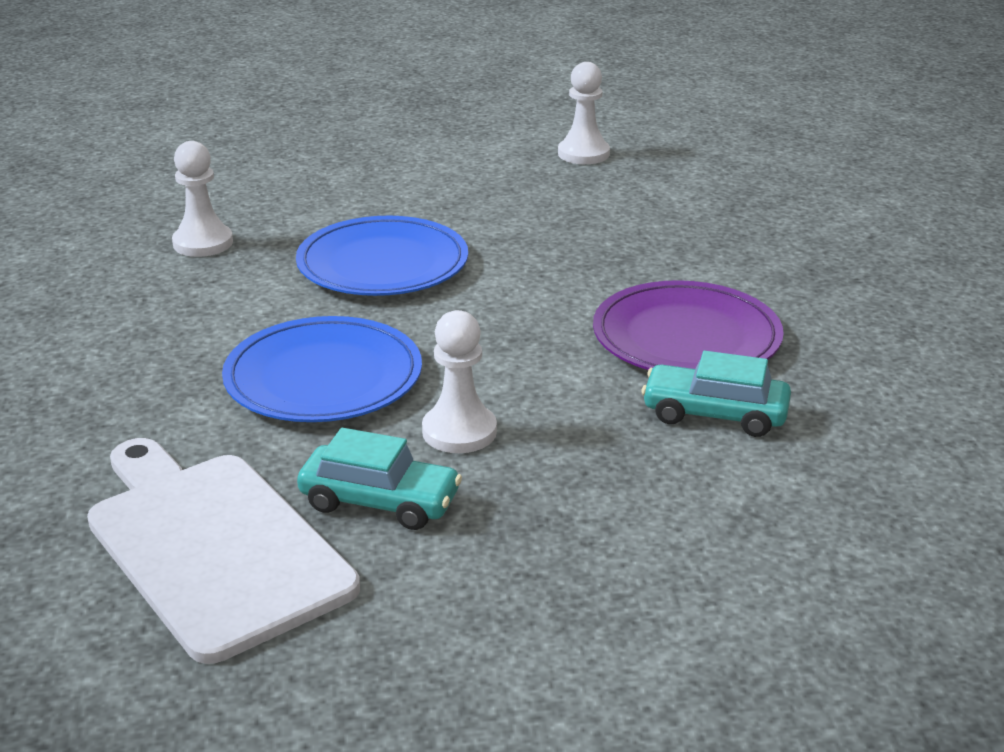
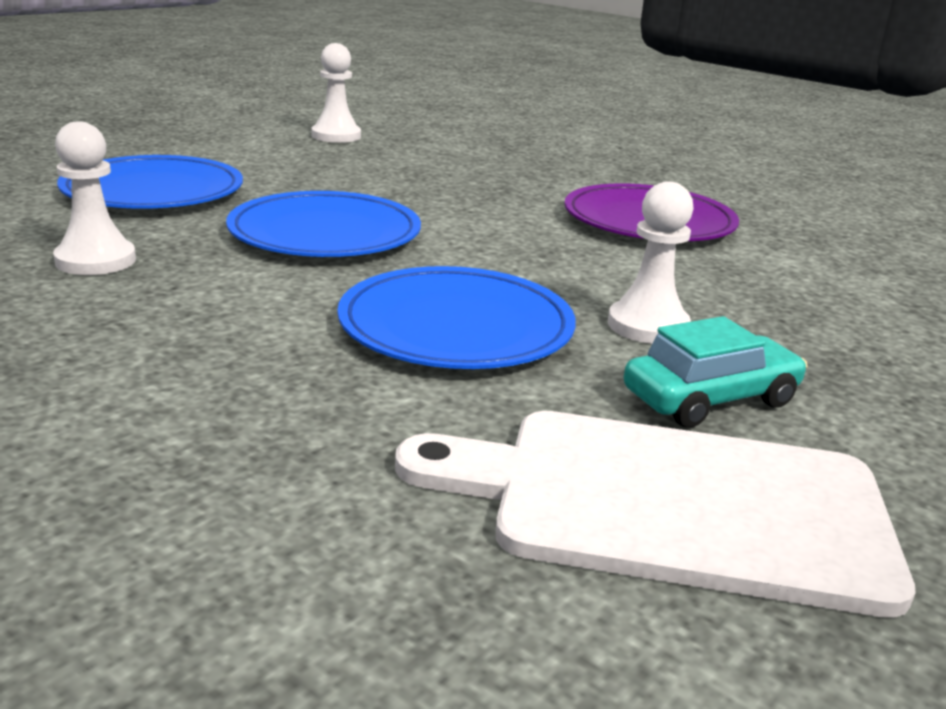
camera: 45 degrees left, 5 degrees down
turquoise car [642,351,791,437] -> none
none -> blue plate [57,155,243,209]

